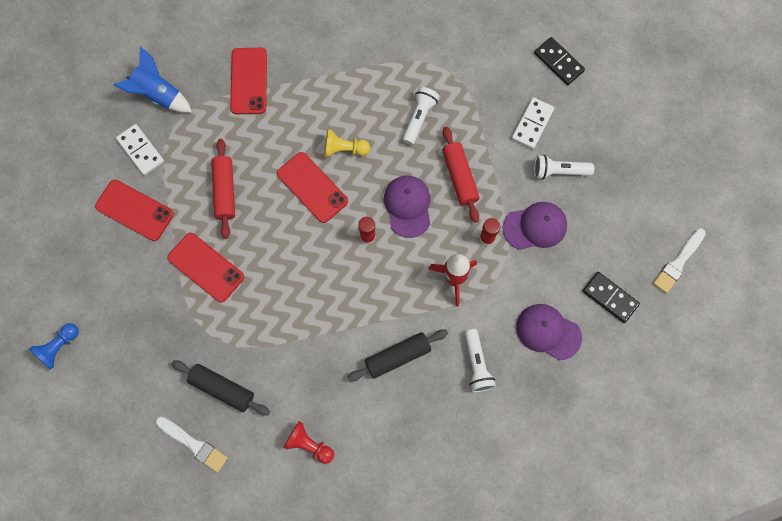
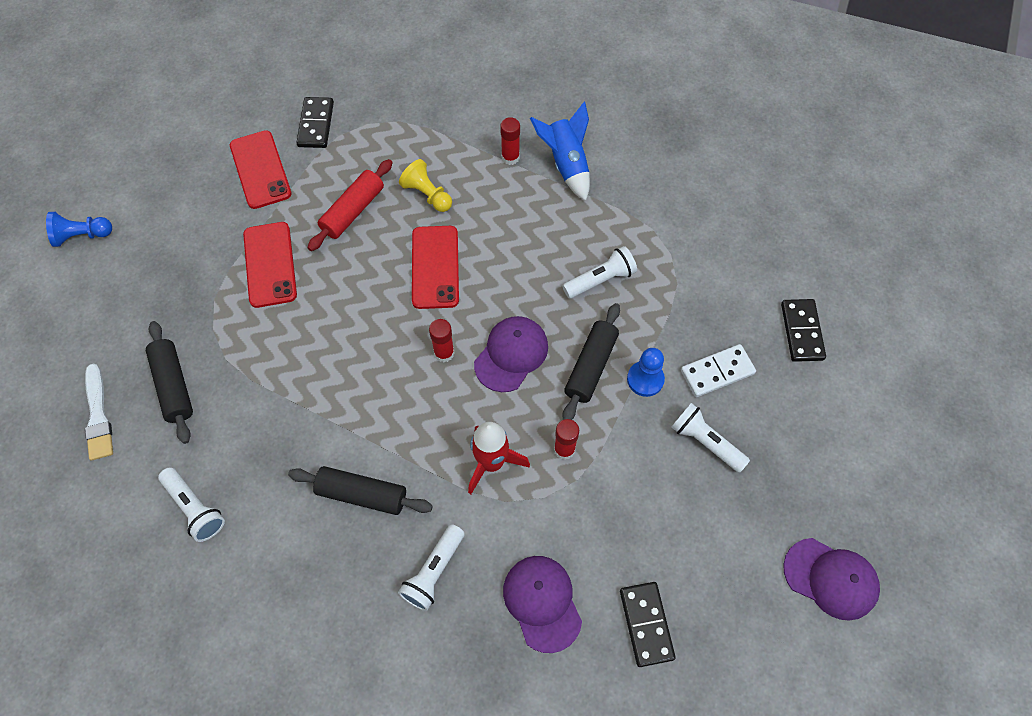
camera: 40 degrees right, 10 degrees down
blue rocket [113,47,192,113] -> blue rocket moved to [530,101,590,201]
white domino [116,124,164,176] -> black domino [296,97,334,148]
red phone [230,48,267,114] -> none
red pawn [284,421,334,464] -> white flashlight [158,467,225,542]
yellow pawn [324,129,370,157] -> yellow pawn moved to [399,159,452,212]
red rolling pin [442,126,479,223] -> black rolling pin [562,303,620,420]
purple cap [503,202,567,250] -> purple cap moved to [783,538,880,621]
white brush [653,228,706,293] -> none
none -> red glue stick [500,117,520,165]
none -> blue pawn [627,348,665,397]

